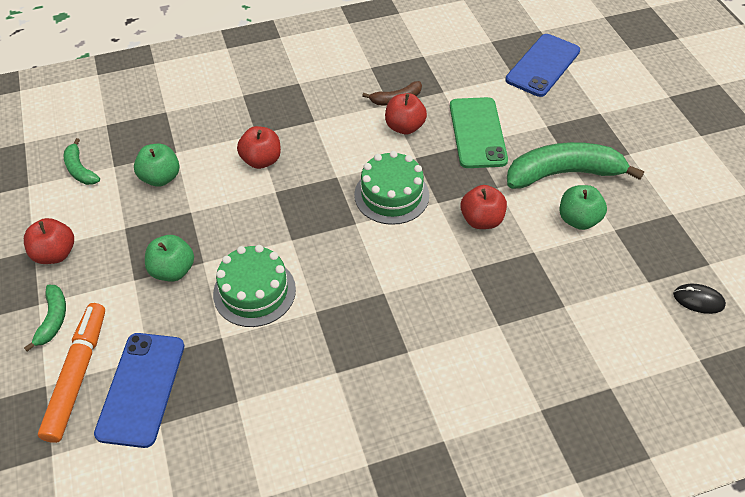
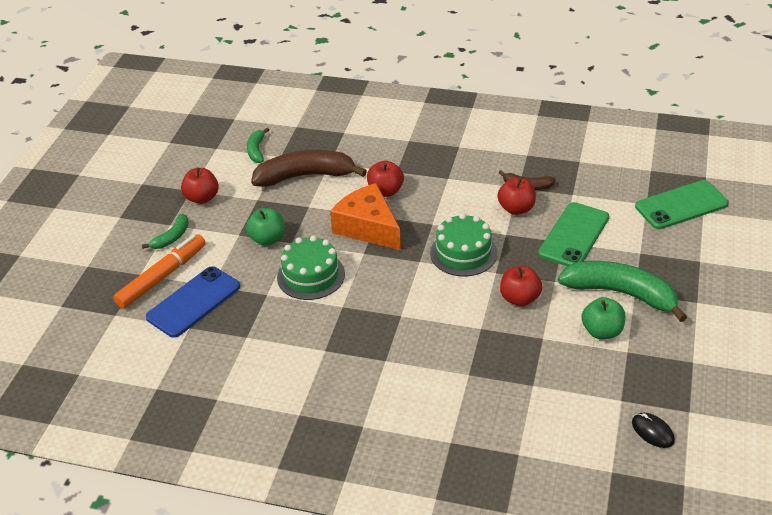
camera: 35 degrees right, 10 degrees down
green apple [134,144,180,187] -> brown banana [251,150,367,187]
blue phone [505,34,580,97] -> green phone [635,180,729,229]
none -> orange cheese [330,183,401,250]

